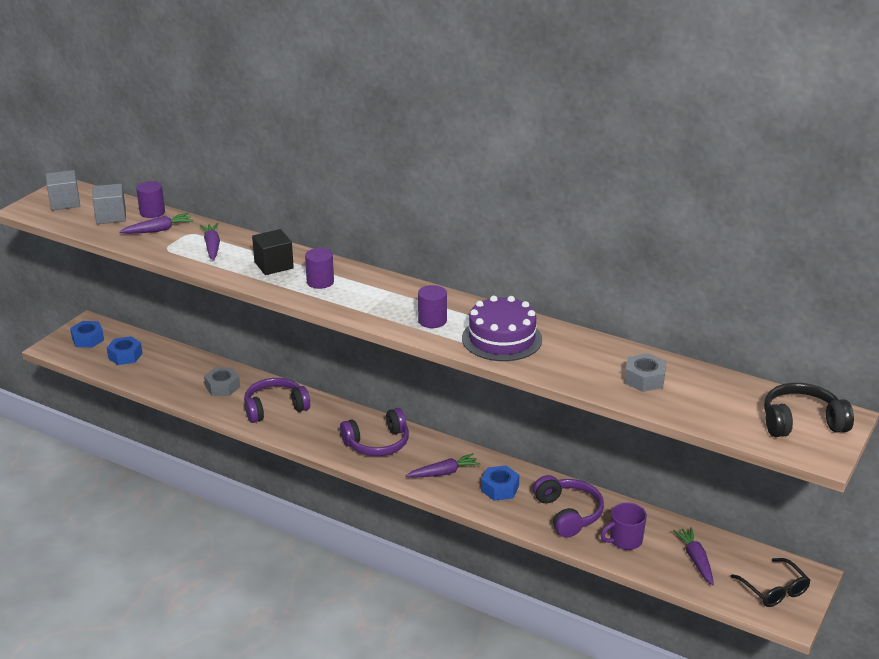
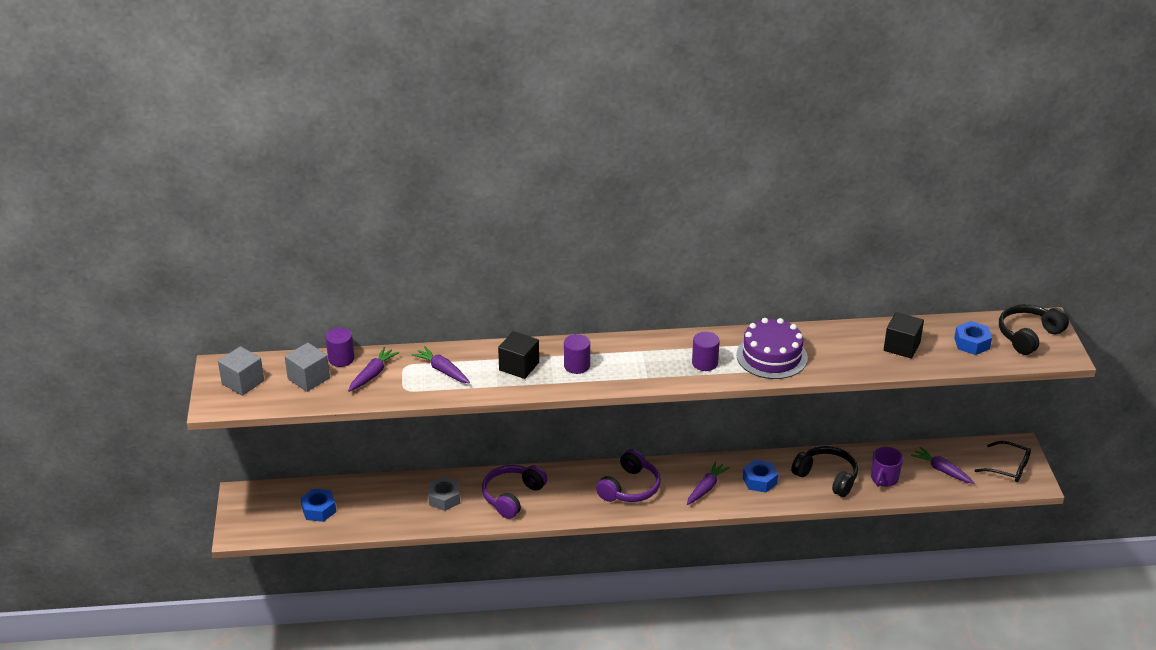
camera: 35 degrees left, 5 degrees up
blue nut [70,321,104,348] -> blue nut moved to [954,321,992,355]
purple headphones [533,475,604,538] -> black headphones [791,446,858,497]
grey nut [624,353,666,392] -> black cube [884,312,924,359]

